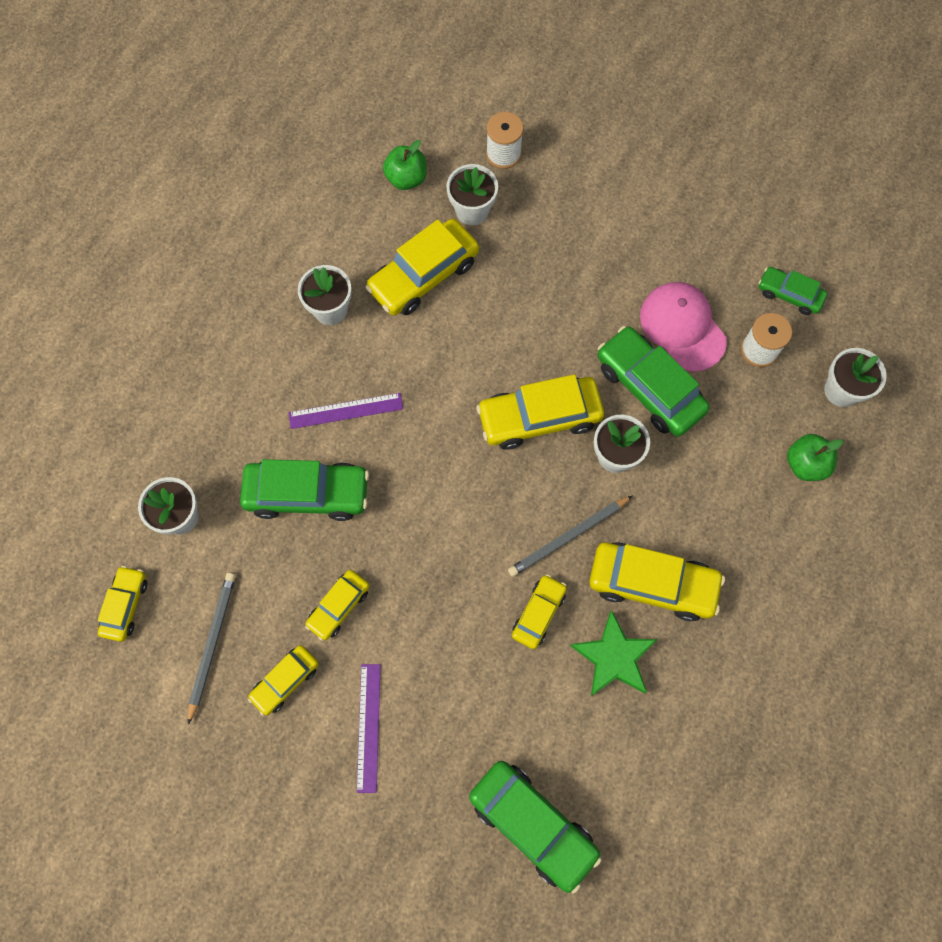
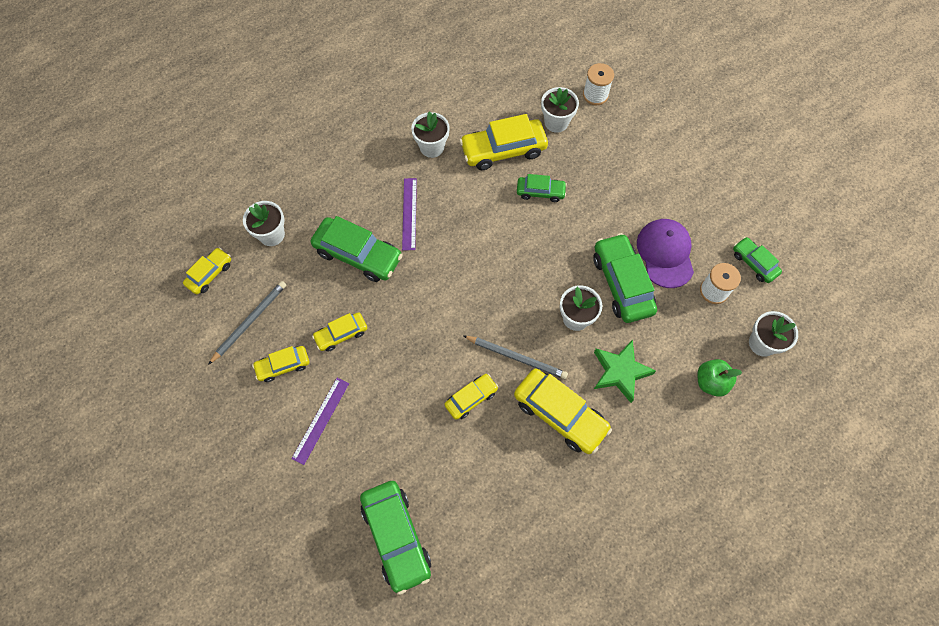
camera: 25 degrees right, 5 degrees down
purple ruler [288,393,403,429] -> purple ruler turned 75 degrees clockwise [402,178,417,250]
green apple [383,140,427,190] -> none
yellow car [476,374,604,450] -> none
grey pencil [508,495,633,577] -> grey pencil turned 150 degrees counterclockwise [464,336,568,379]
green star [571,611,658,696] -> green star moved to [594,340,656,403]
pink cap [640,282,727,372] -> purple cap [637,219,694,288]
none -> green car [517,174,567,202]

